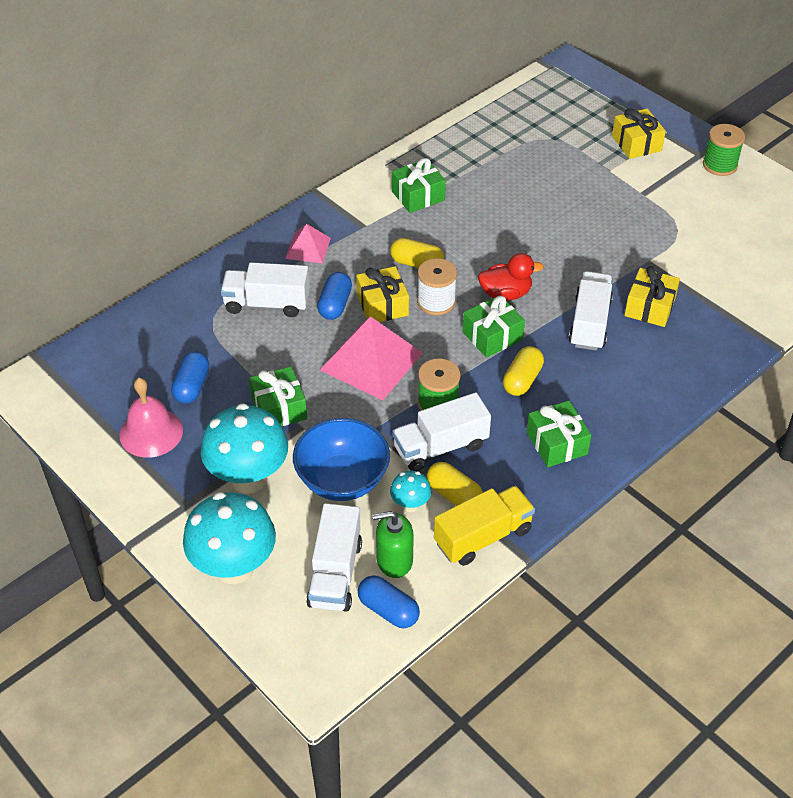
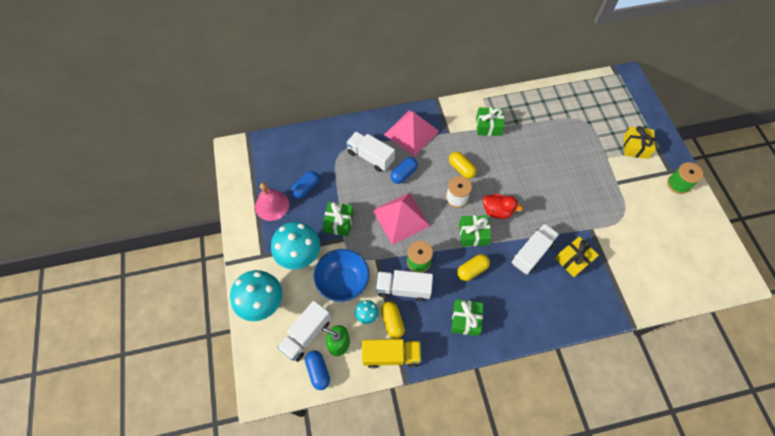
camera: 30 degrees right, 15 degrees up
pink pyramid [285,224,331,264] -> pink pyramid [384,111,439,156], size x1.81
yellow gift [356,266,409,322] -> none

